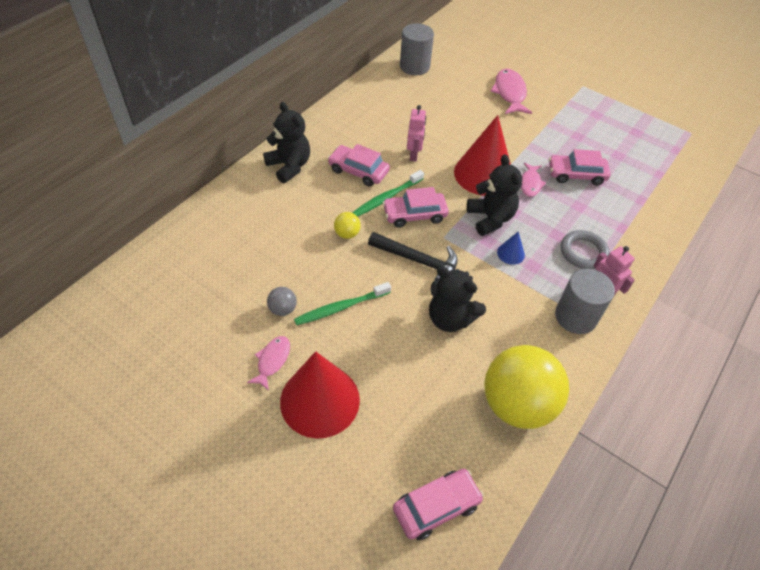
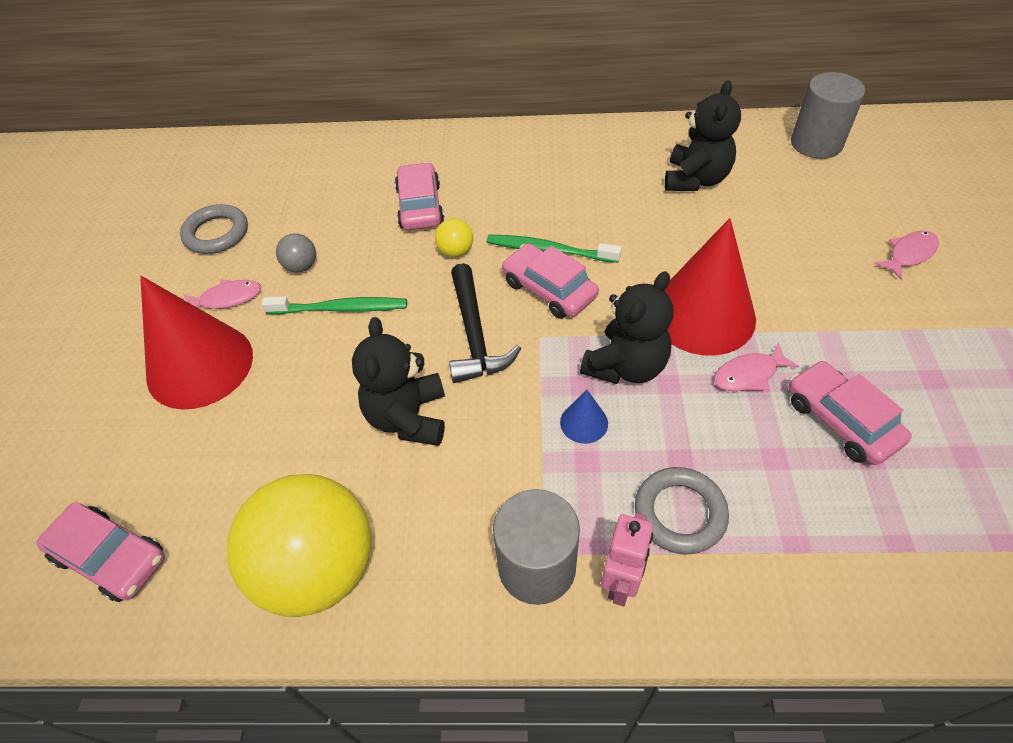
camera: 60 degrees right, 0 degrees up
black teddy bear [263,102,310,183] -> black teddy bear moved to [665,80,741,191]
green toothbrush [294,282,391,325] -> green toothbrush turned 150 degrees clockwise [262,296,407,314]
pink car [328,144,390,186] -> pink car moved to [395,162,444,230]
pink robot [407,105,426,162] -> none
pink fish [490,69,532,114] -> pink fish [874,231,939,280], size x0.61
none -> grey ring [180,204,248,254]

